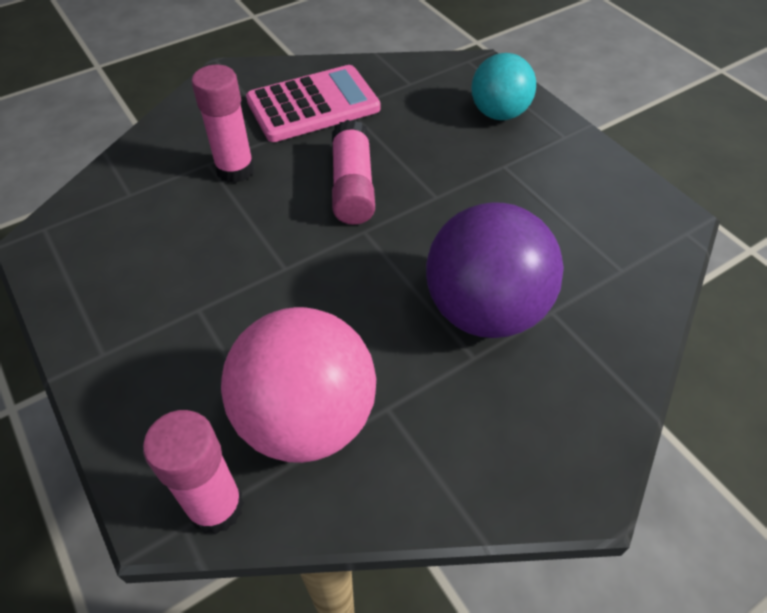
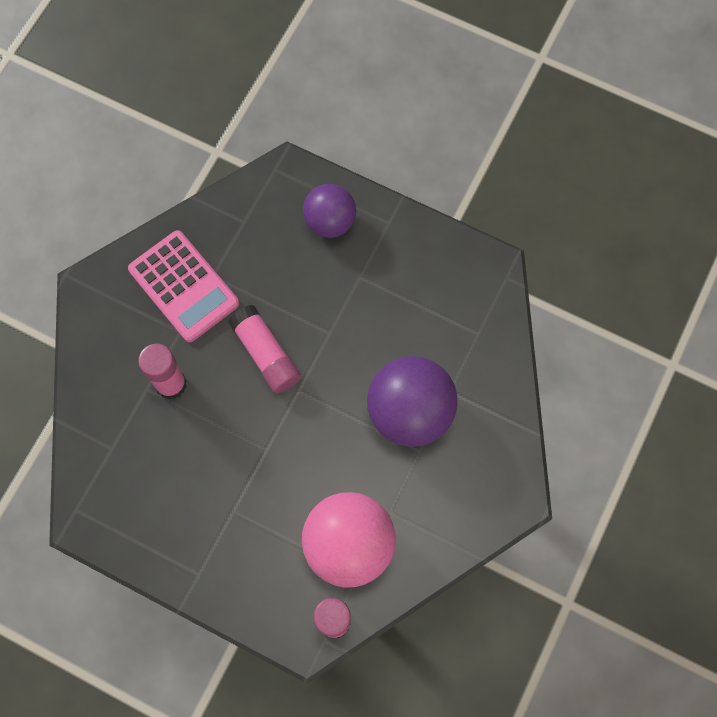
camera: 30 degrees left, 20 degrees up
pink calculator [246,65,380,142] -> pink calculator turned 105 degrees clockwise [128,230,239,342]
turquoise ball [471,53,536,120] -> purple ball [303,184,356,238]

